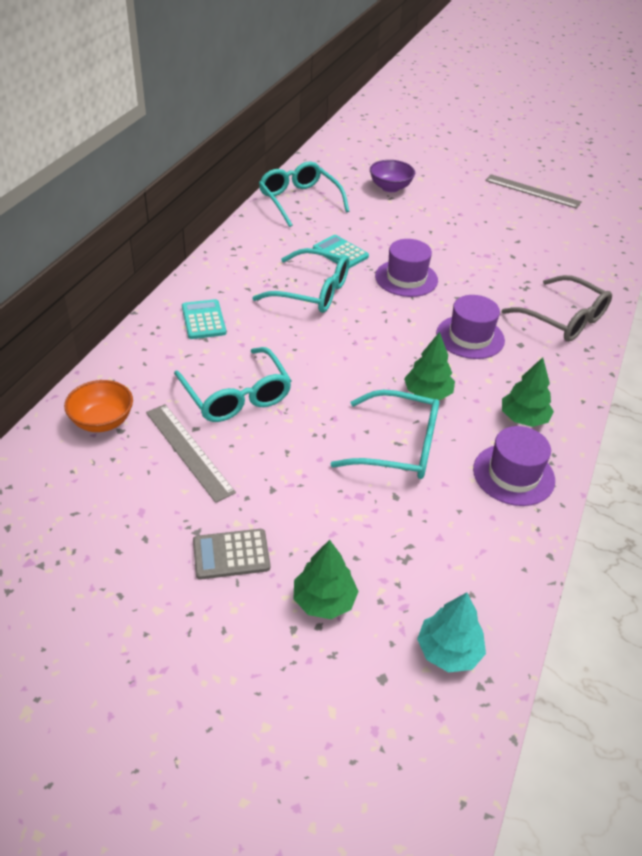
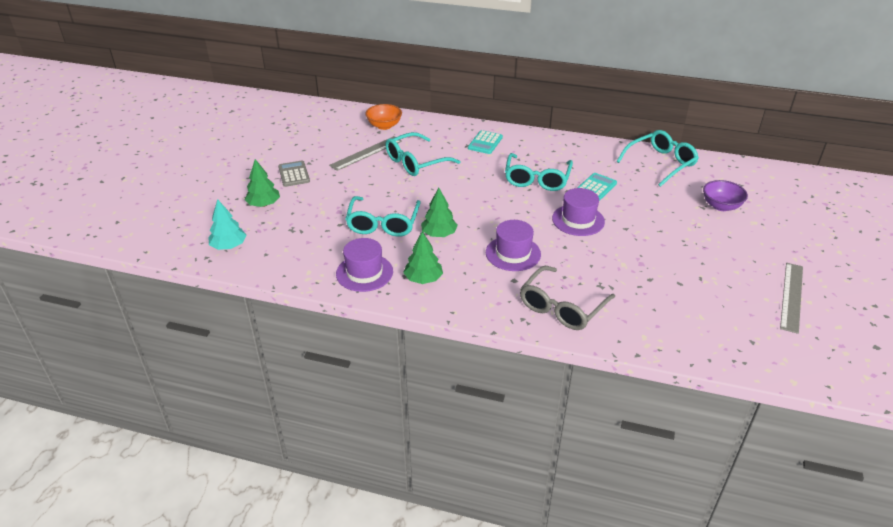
camera: 85 degrees right, 5 degrees down
turquoise calculator [182,299,226,339] -> turquoise calculator turned 135 degrees clockwise [468,130,503,154]

